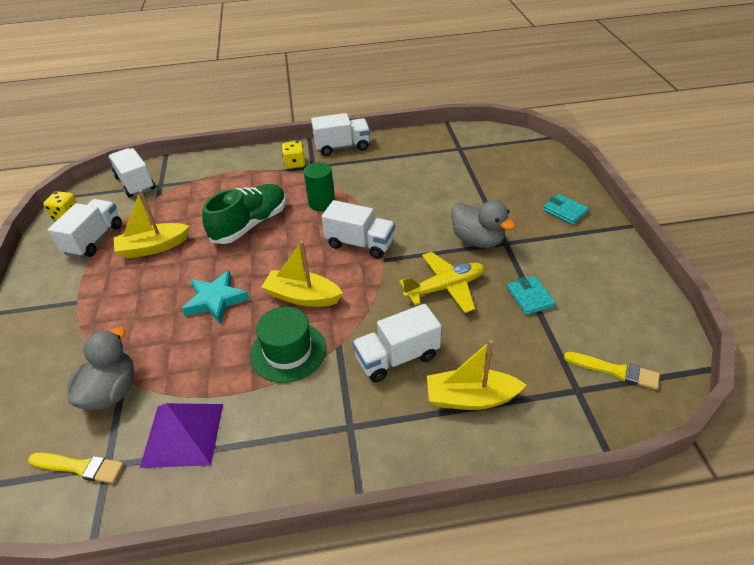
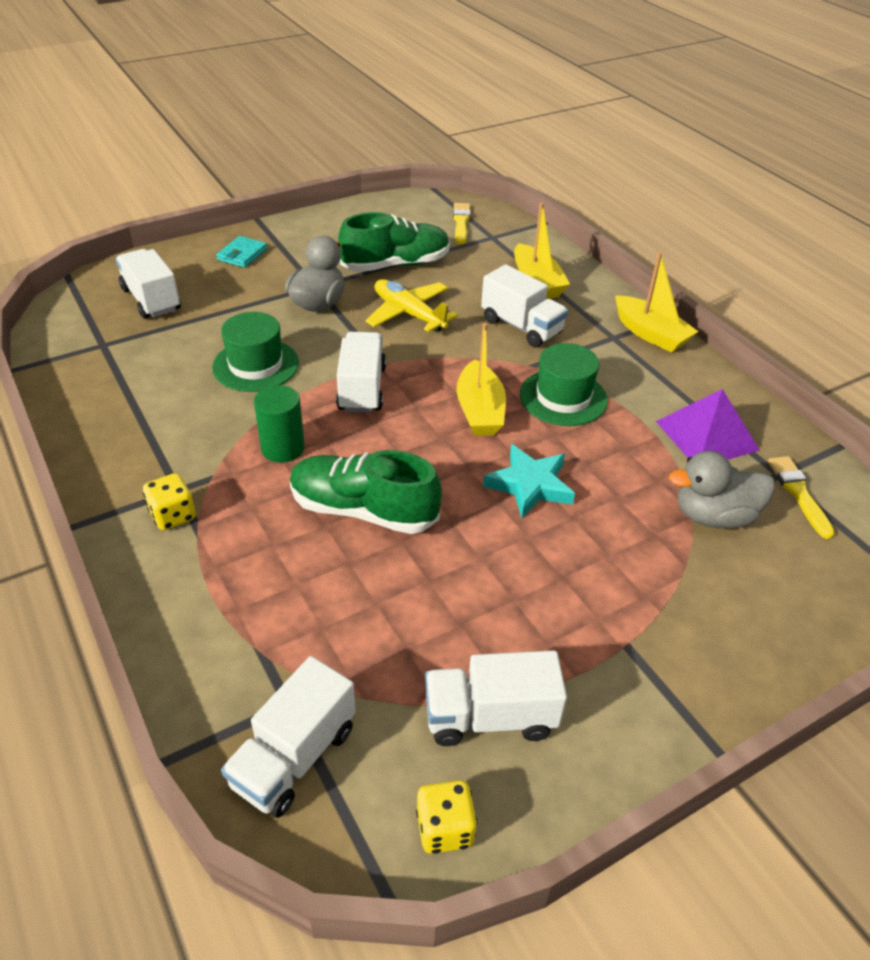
camera: 115 degrees left, 0 degrees up
yellow boat [114,190,190,259] -> yellow boat moved to [615,252,698,353]
white truck [311,113,370,156] -> white truck moved to [115,249,181,319]
turquoise wallet [507,276,556,315] -> green shoe [338,212,450,272]
none -> green hat [212,312,299,392]

